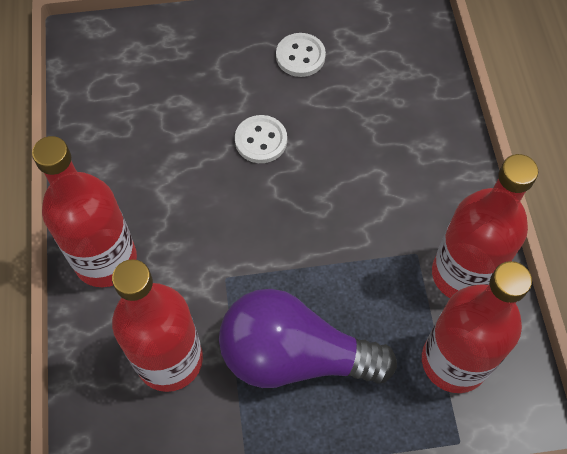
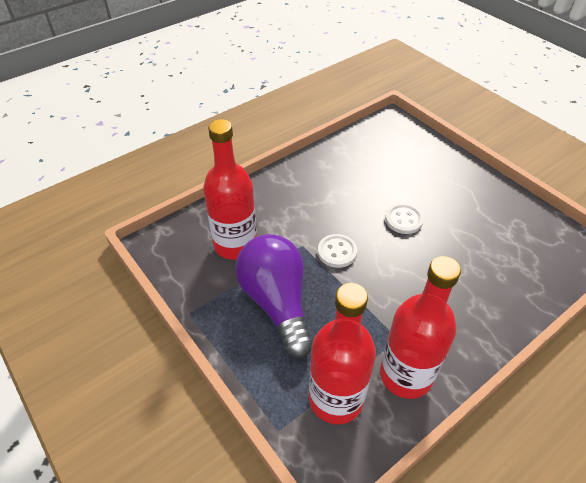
camera: 60 degrees right, 15 degrees down
red bottle [32,136,137,287] -> none
white button [276,33,326,77] -> white button moved to [318,234,357,268]

